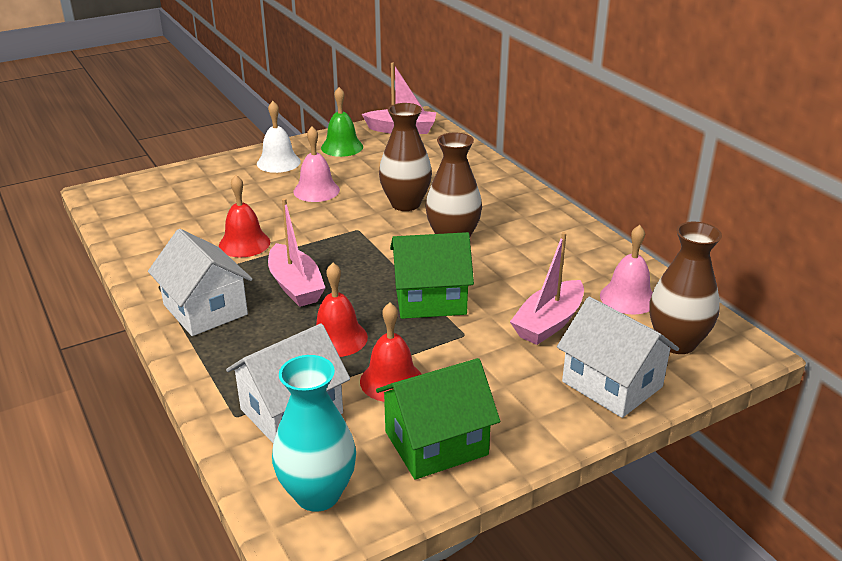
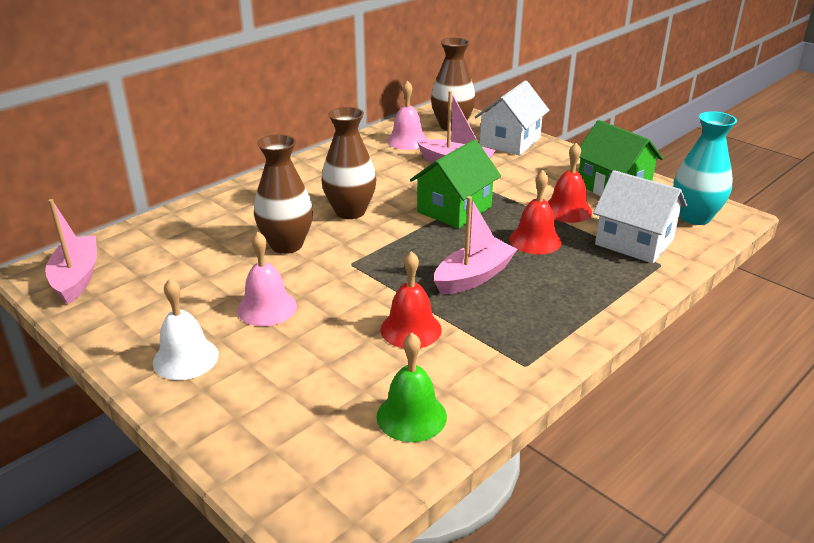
camera: 105 degrees left, 0 degrees up
white house [148,229,253,336] -> none
green bell [321,87,363,157] -> green bell moved to [376,333,447,442]
green house [390,232,474,319] -> green house turned 60 degrees clockwise [410,139,501,229]

